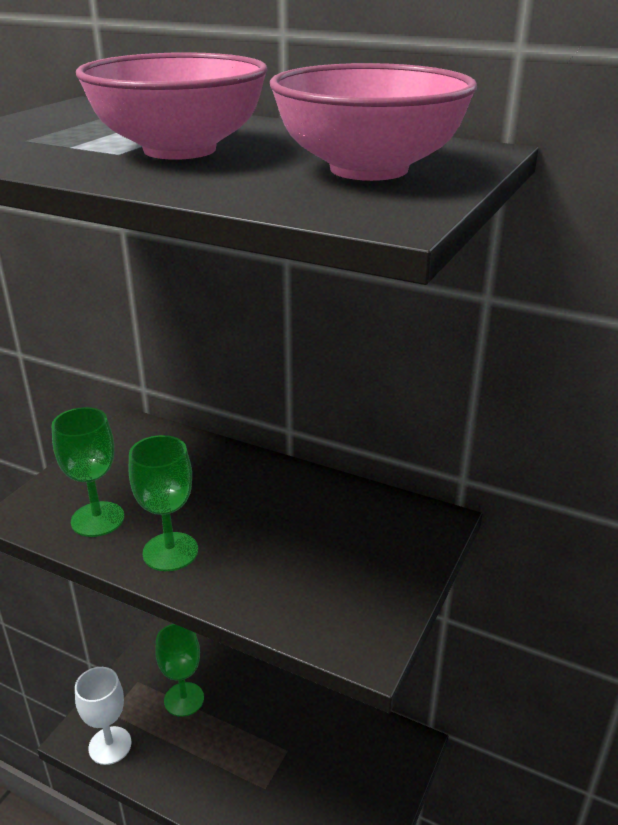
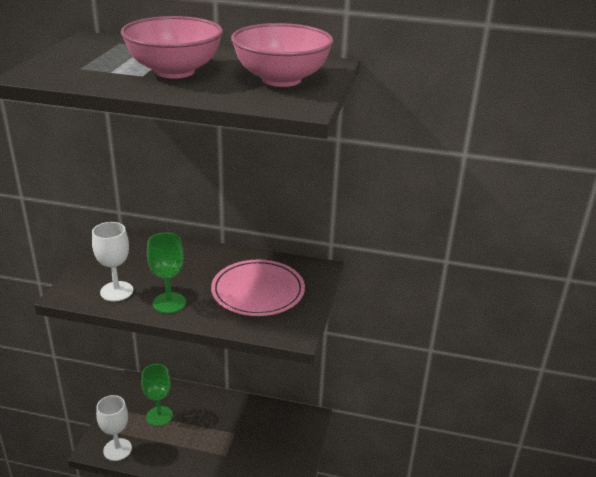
camera: 15 degrees left, 0 degrees up
green goblet [52,407,124,537] -> white goblet [92,222,133,301]
none -> pink plate [211,260,305,316]

